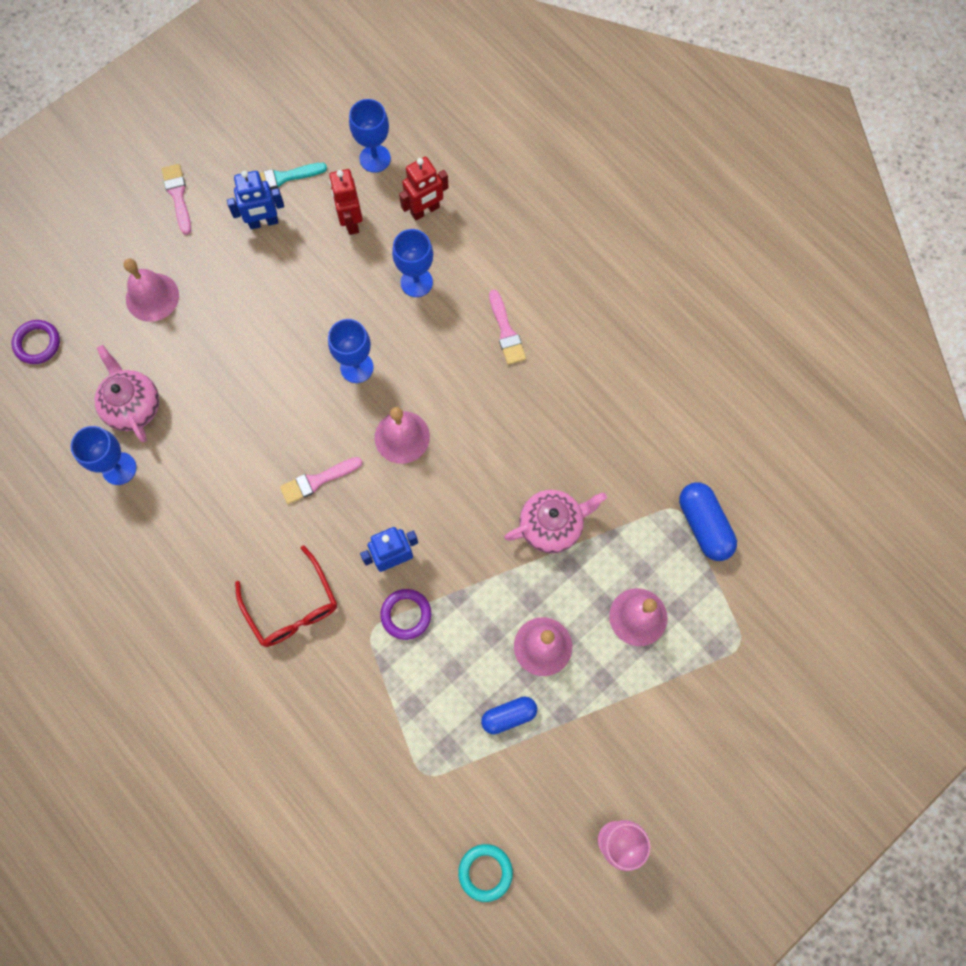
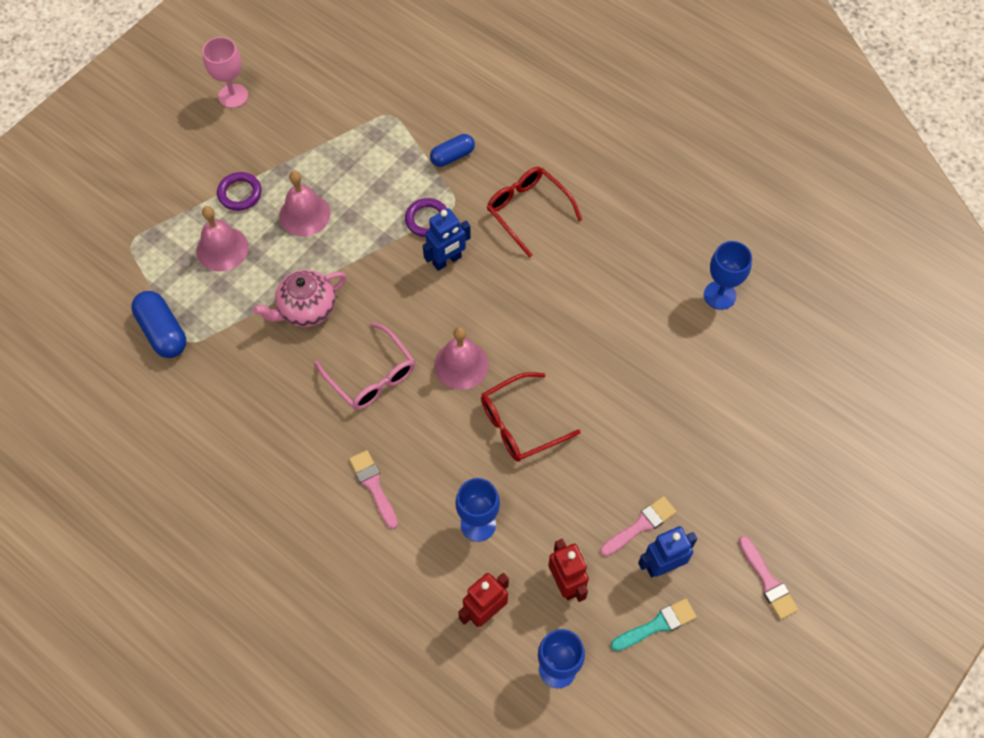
camera: 170 degrees right, 10 degrees down
purple ring [12,320,60,364] -> purple ring moved to [217,172,262,211]
pink teapot [95,345,159,442] -> none
pink bell [123,258,179,322] -> none
pink brush [280,457,363,504] -> pink brush moved to [600,496,677,556]
blue goblet [328,319,374,383] -> red glasses [481,372,581,462]
turquoise ring [458,844,513,902] -> none
blue capsule [481,697,537,734] -> blue capsule moved to [430,134,475,167]
none -> pink glasses [315,322,415,410]

